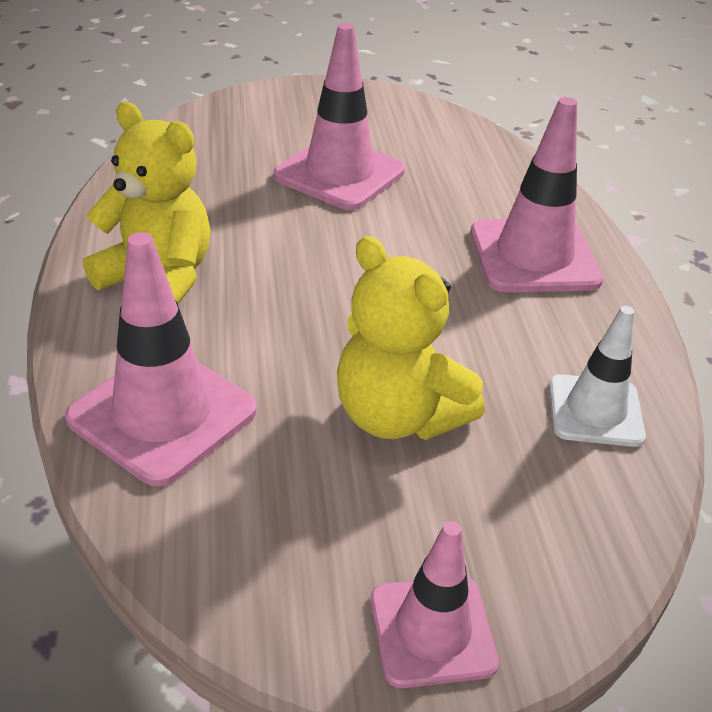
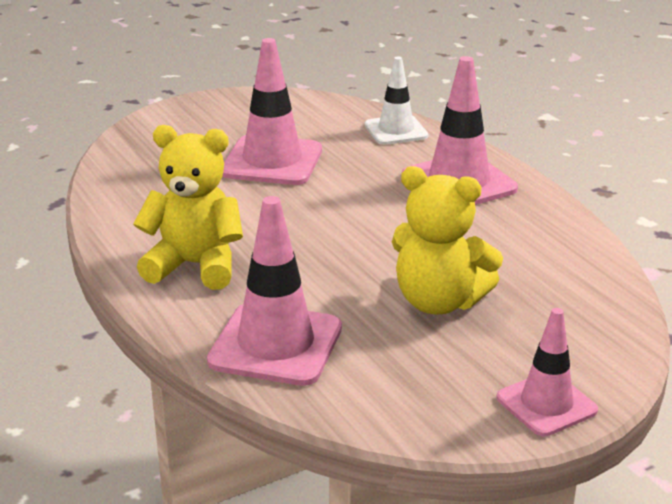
camera: 20 degrees left, 10 degrees down
white traffic cone [549,306,646,447] -> white traffic cone moved to [365,56,428,145]

